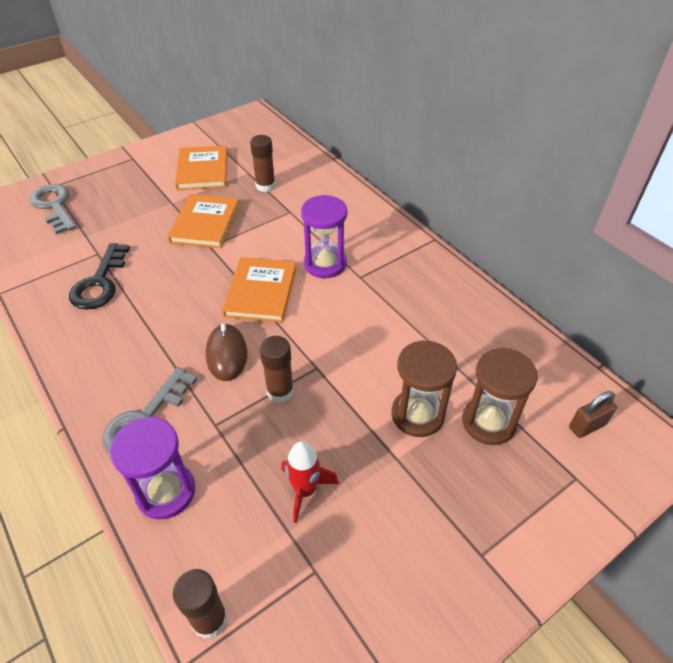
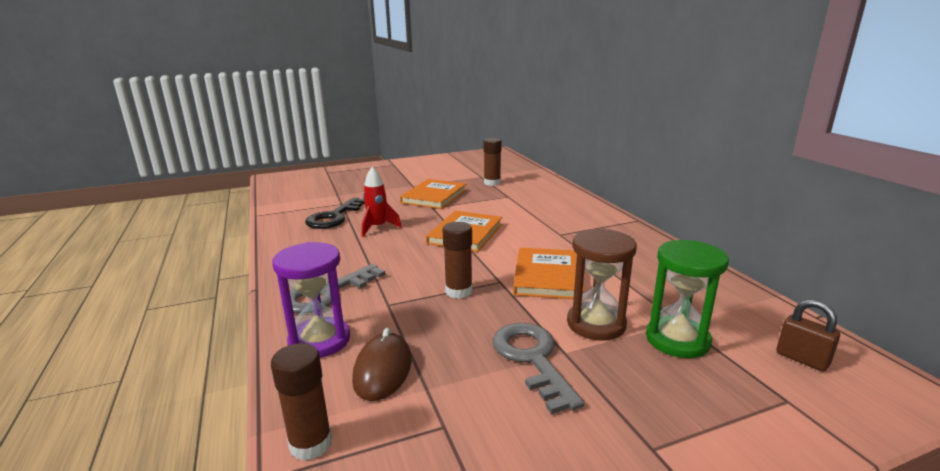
camera: 15 degrees right, 25 degrees down
grey key [29,184,76,234] -> grey key moved to [493,323,584,414]
orange book [175,145,227,190] -> orange book moved to [513,248,584,299]
brown mouse [206,323,247,381] -> brown mouse moved to [352,328,411,401]
red rocket [281,441,339,523] -> red rocket moved to [362,167,402,237]
purple hourglass [301,195,348,278] -> none
brown hourglass [462,348,538,445] -> green hourglass [646,240,729,358]
brown padlock [569,391,617,438] -> brown padlock turned 60 degrees clockwise [776,299,840,371]

